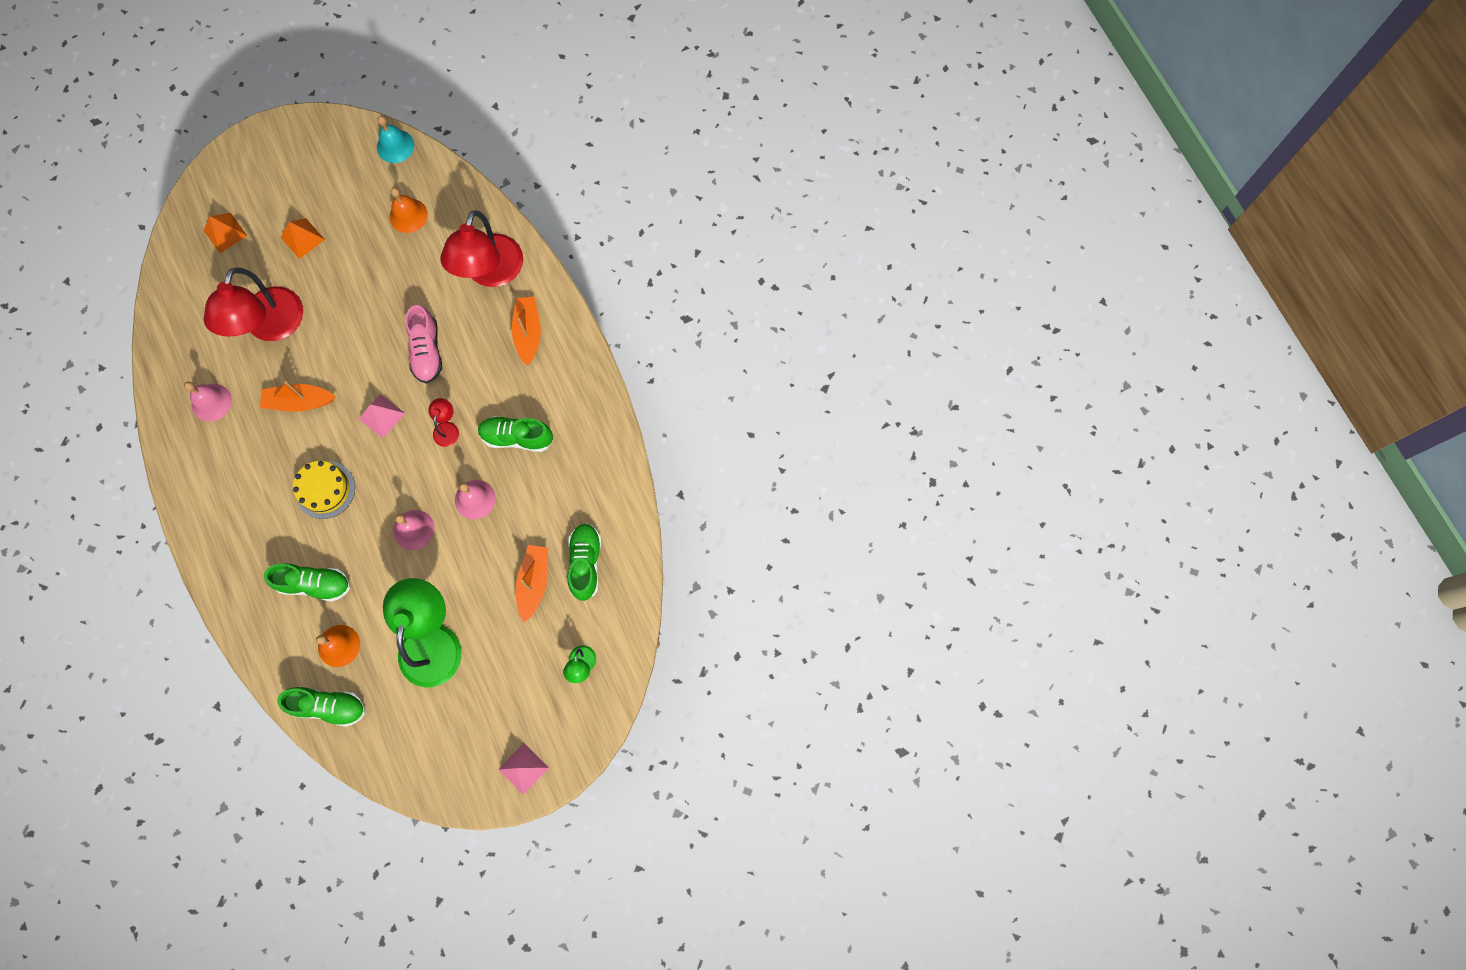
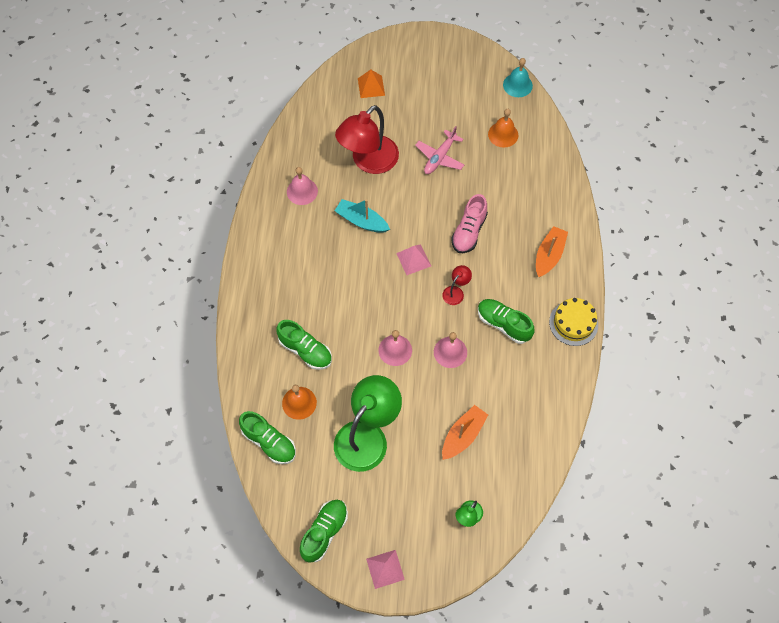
camera: 30 degrees right, 10 degrees down
orange boat [260,381,336,412] -> turquoise boat [335,199,390,233]
orange pyramid [280,218,325,259] -> none
yellow cake [293,461,355,519] -> yellow cake moved to [549,298,598,346]
red lamp [440,210,523,287] -> none
green shoe [567,523,602,601] -> green shoe moved to [300,500,348,563]
none -> pink plane [415,126,464,174]

